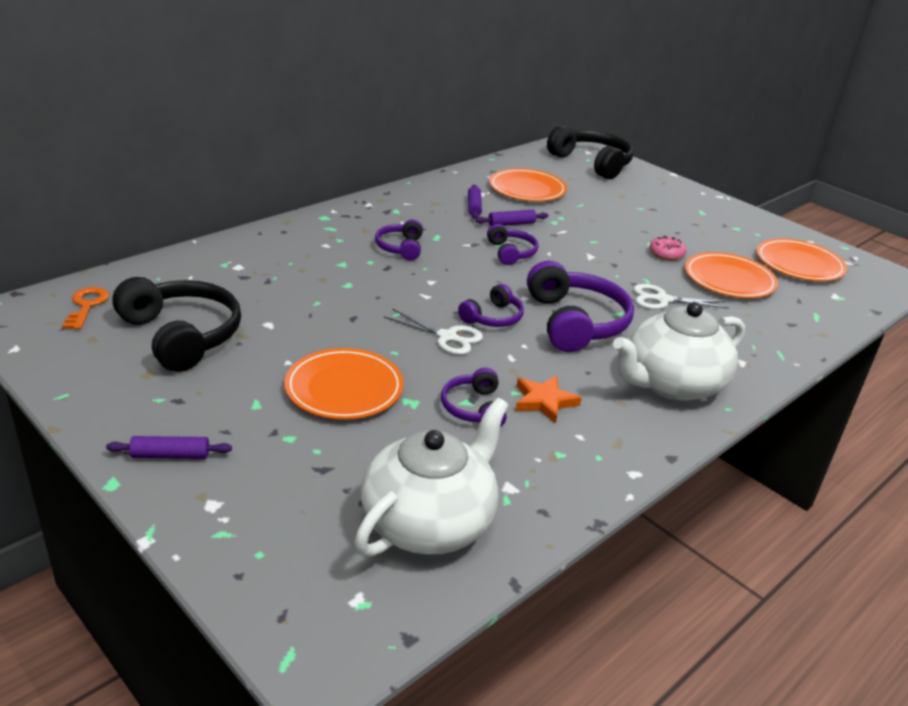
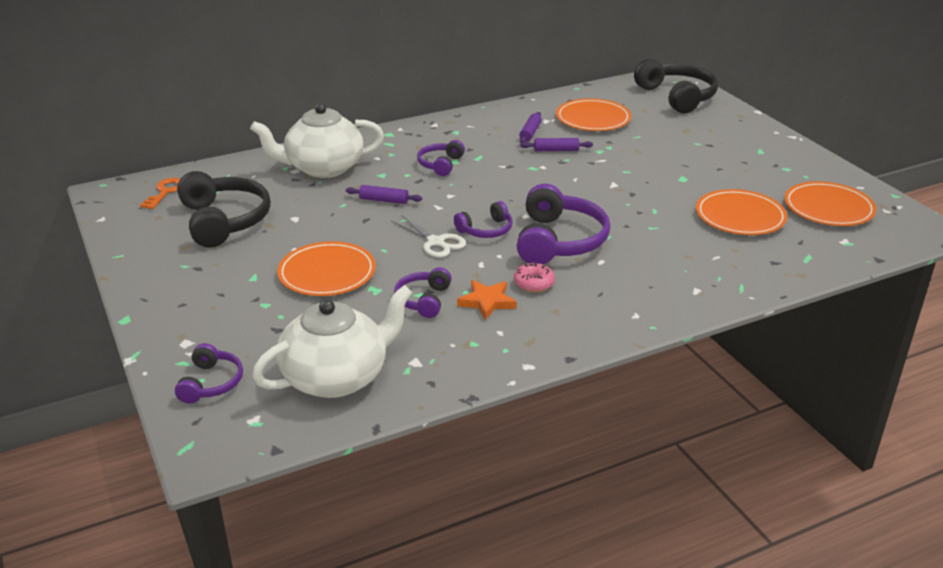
camera: 20 degrees right, 0 degrees up
purple rolling pin [106,436,232,459] -> purple rolling pin moved to [346,185,422,204]
purple headphones [487,224,538,265] -> purple headphones moved to [175,343,243,403]
white teapot [613,302,745,401] -> white teapot moved to [250,103,384,178]
white scissors [633,284,728,309] -> none
pink donut [650,236,687,261] -> pink donut moved to [514,262,555,292]

